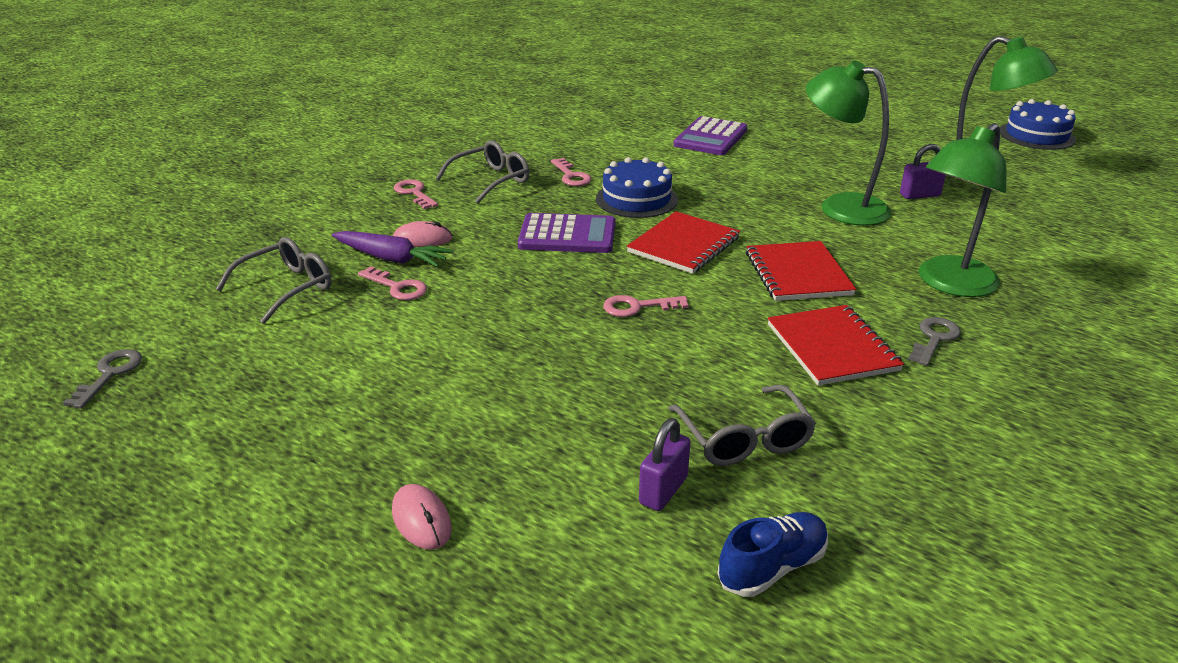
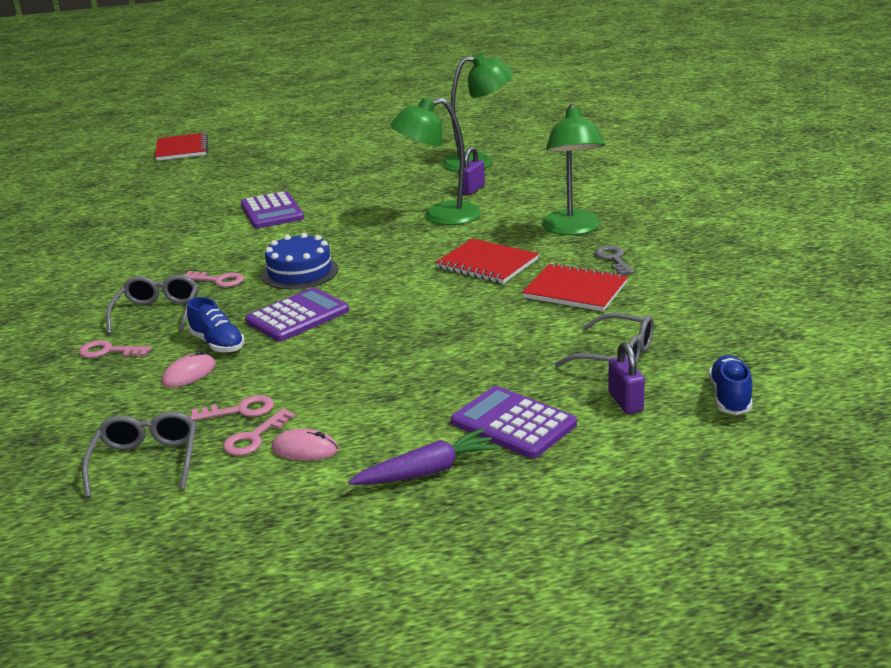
camera: 45 degrees left, 5 degrees down
grey key [63,349,142,409] -> none
purple carrot [331,231,453,267] -> purple carrot moved to [348,428,500,485]
pink mouse [392,484,451,550] -> pink mouse moved to [271,429,338,461]
pink key [603,295,689,317] -> pink key moved to [223,409,295,456]
red notebook [627,211,740,274] -> red notebook moved to [155,132,208,161]
blue cake [1000,99,1076,150] -> none
none -> blue shoe [187,297,245,353]
none -> purple calculator [451,386,577,459]

